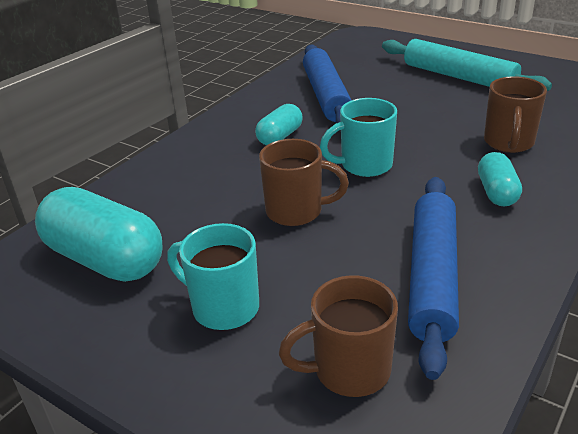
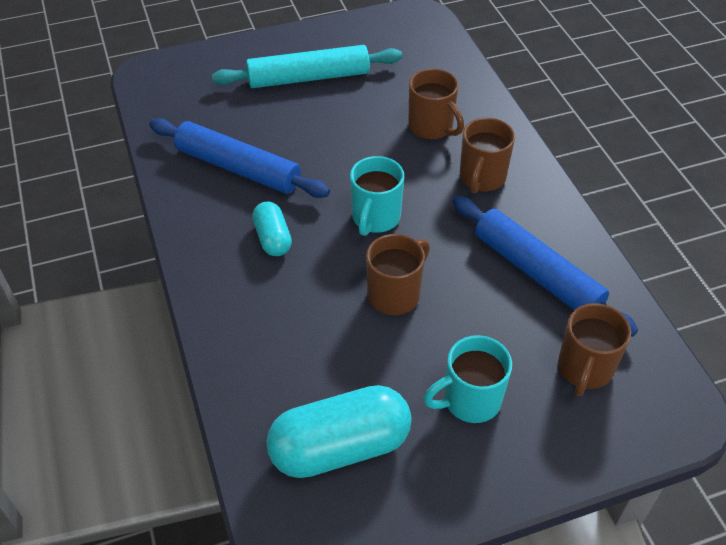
camera: 55 degrees left, 15 degrees up
turquoise capsule [478,152,522,207] -> brown mug [460,118,515,193]

